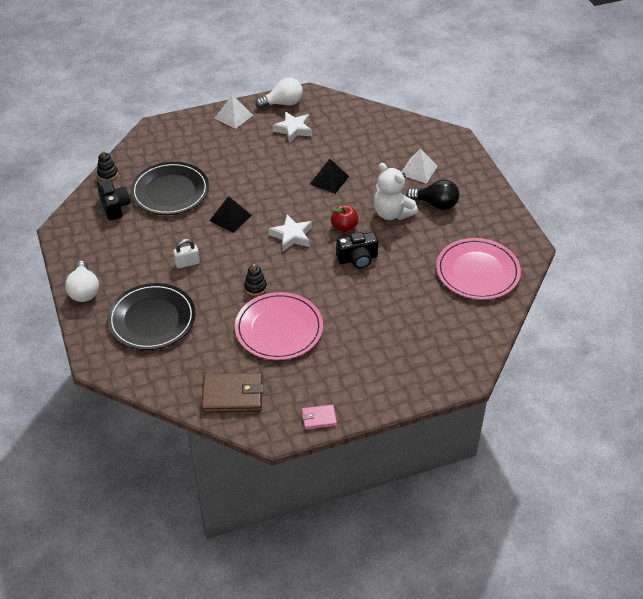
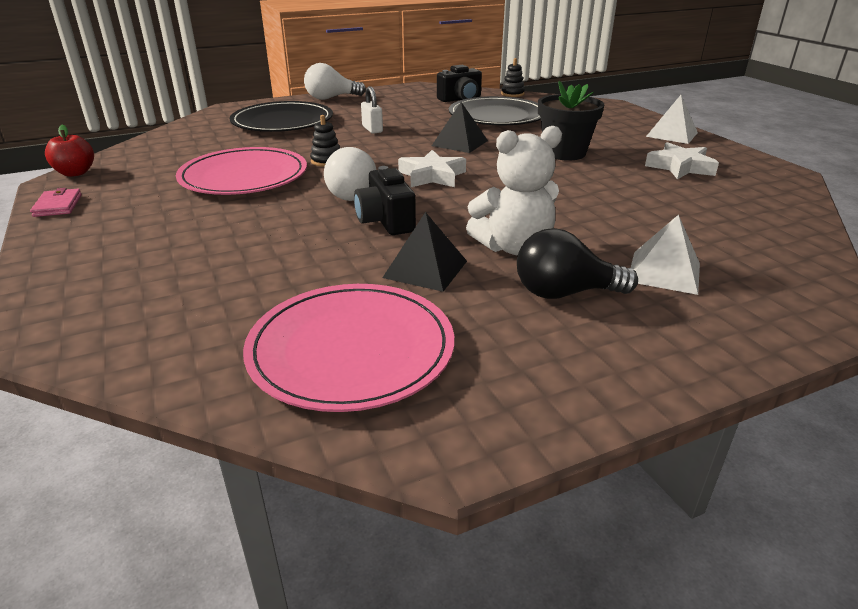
camera: 85 degrees right, 15 degrees down
brown wallet [201,373,263,413] -> none
white light bulb [255,78,303,109] -> white light bulb moved to [324,147,376,201]
black pyramid [310,159,349,194] -> black pyramid moved to [382,212,467,292]
red apple [331,205,359,232] -> red apple moved to [45,125,94,177]
white teddy bear [373,163,418,220] -> white teddy bear turned 150 degrees counterclockwise [466,126,562,256]
black light bulb [406,179,460,210] -> black light bulb turned 75 degrees clockwise [517,228,638,299]
none -> black flower pot [538,81,604,161]

